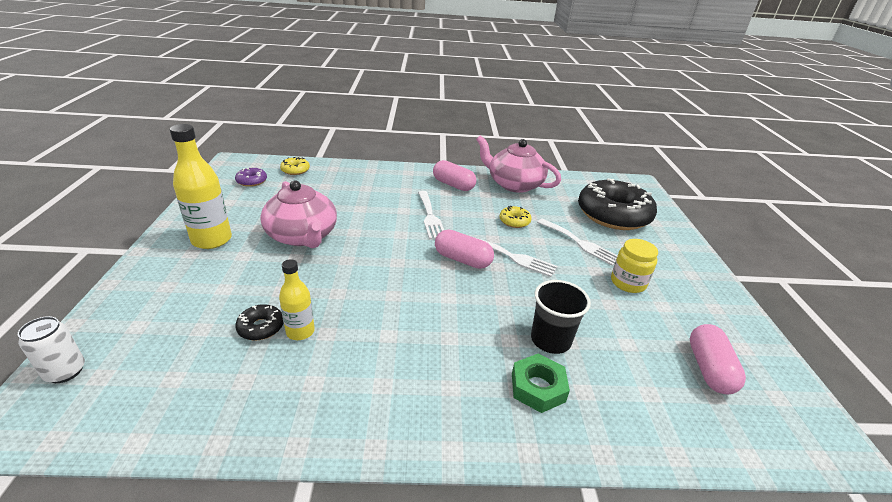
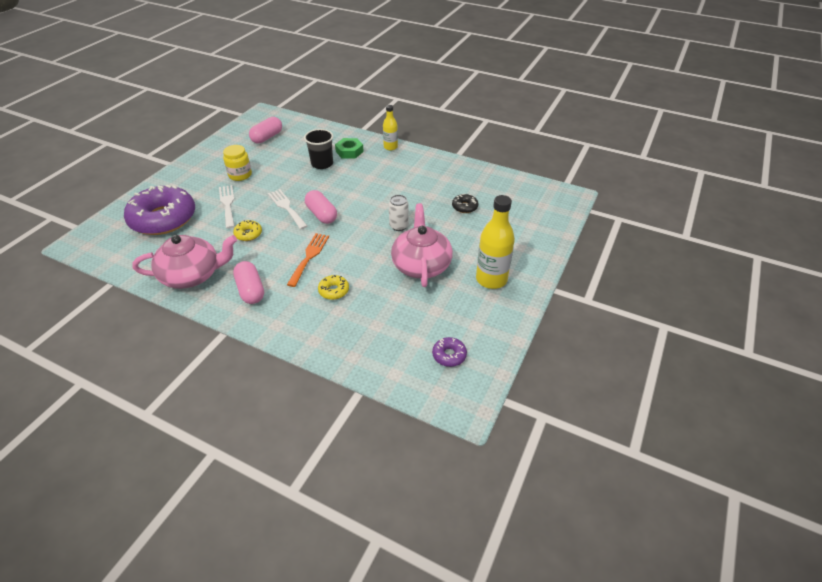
camera: 150 degrees left, 10 degrees up
white can [18,316,85,383] -> white can moved to [389,195,409,231]
yellow bottle [279,259,315,340] -> yellow bottle moved to [383,105,398,150]
yellow donut [280,157,310,175] -> yellow donut moved to [318,275,349,300]
white fork [418,191,444,239] -> orange fork [287,233,329,287]
pink teapot [476,135,561,193] -> pink teapot turned 75 degrees counterclockwise [132,235,237,289]
black donut [578,178,657,230] -> purple donut [124,185,195,235]

